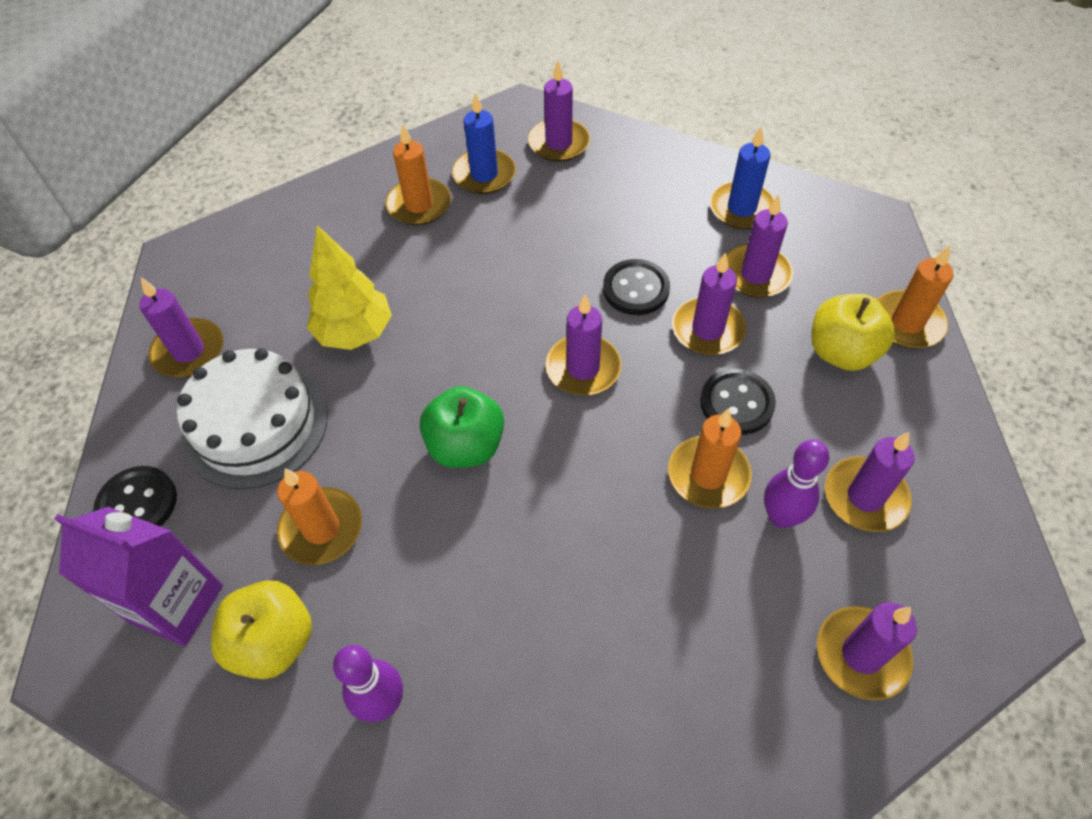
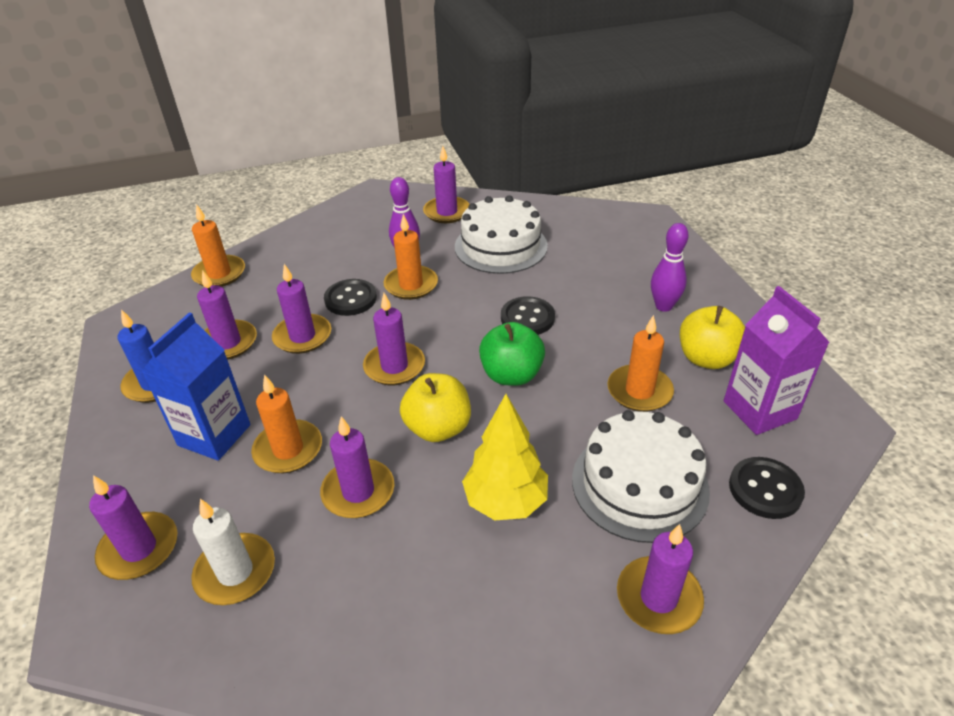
camera: 135 degrees left, 15 degrees down
orange candle [385,124,451,225] -> orange candle moved to [251,374,322,473]
blue candle [452,93,516,194] -> white candle [191,499,275,605]
black button [603,259,670,315] -> black button moved to [501,296,555,335]
yellow apple [812,294,895,371] -> yellow apple moved to [400,373,471,442]
purple candle [825,432,915,532] -> purple candle moved to [320,416,394,518]
none -> blue carton [141,313,250,461]
none -> white cake [455,195,548,274]

